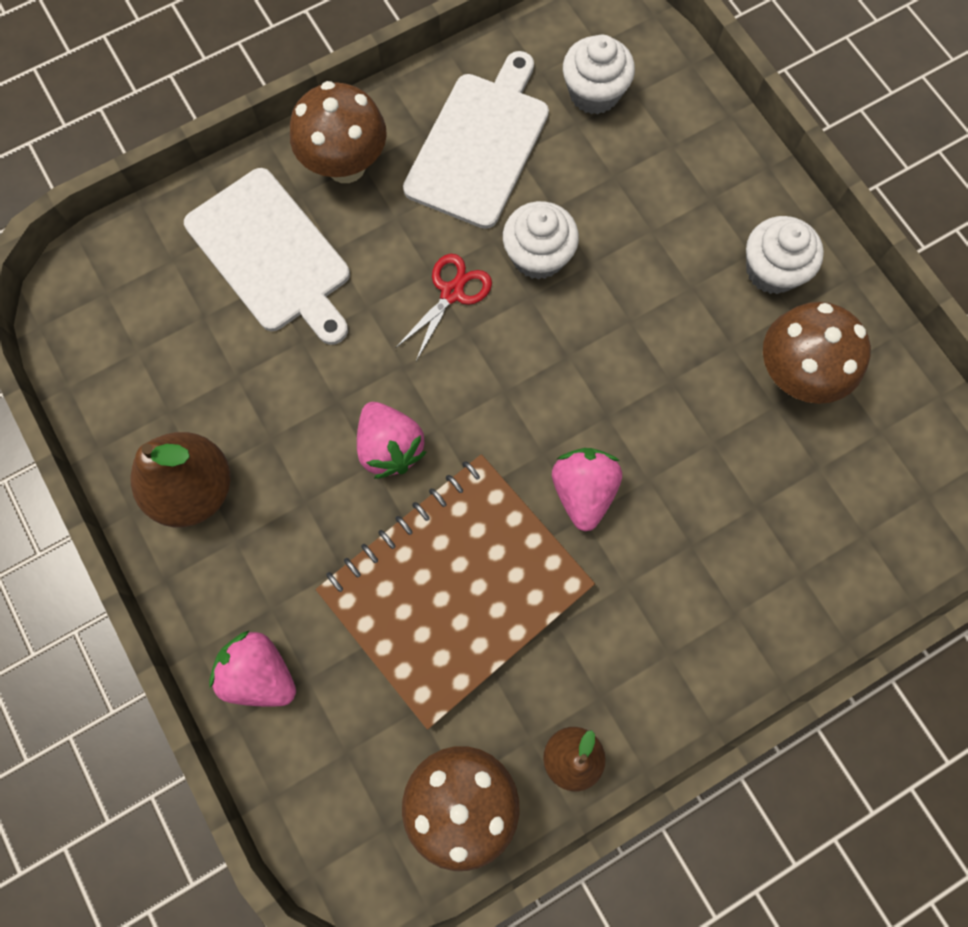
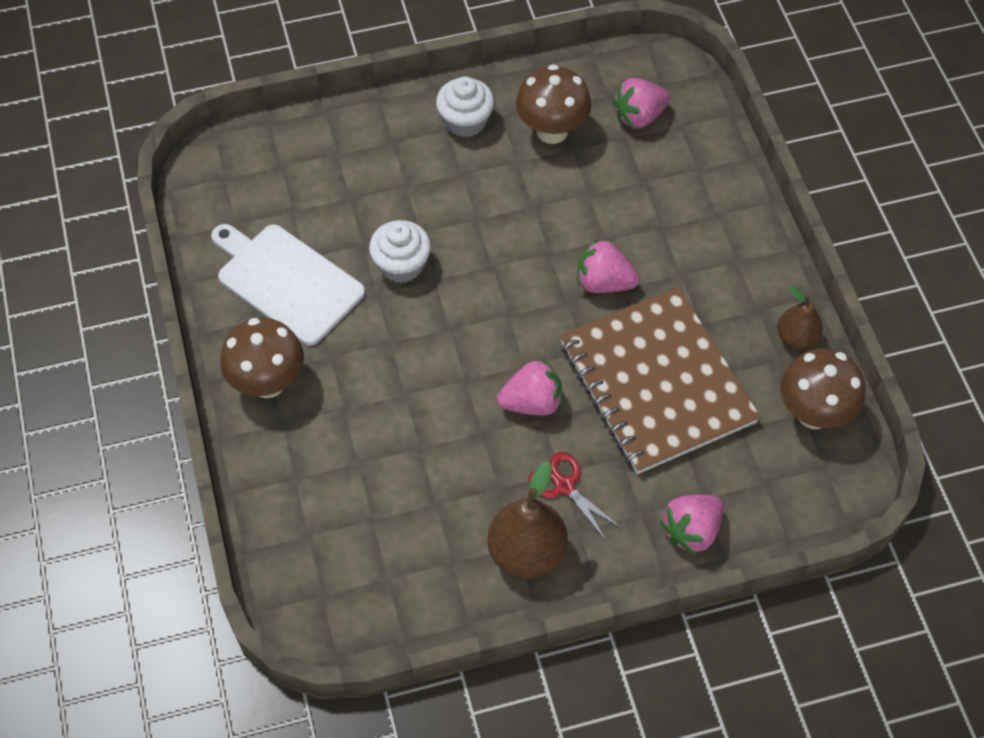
camera: 75 degrees left, 15 degrees down
white cutting board [184,168,350,345] -> none
red scissors [396,254,492,361] -> red scissors moved to [529,452,622,541]
white cupcake [563,35,635,114] -> none
none -> pink strawberry [613,78,670,129]

